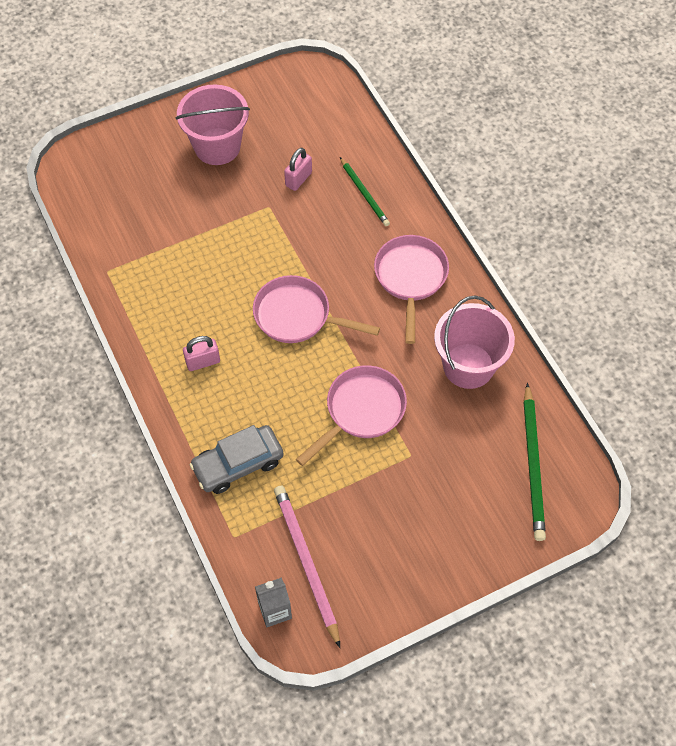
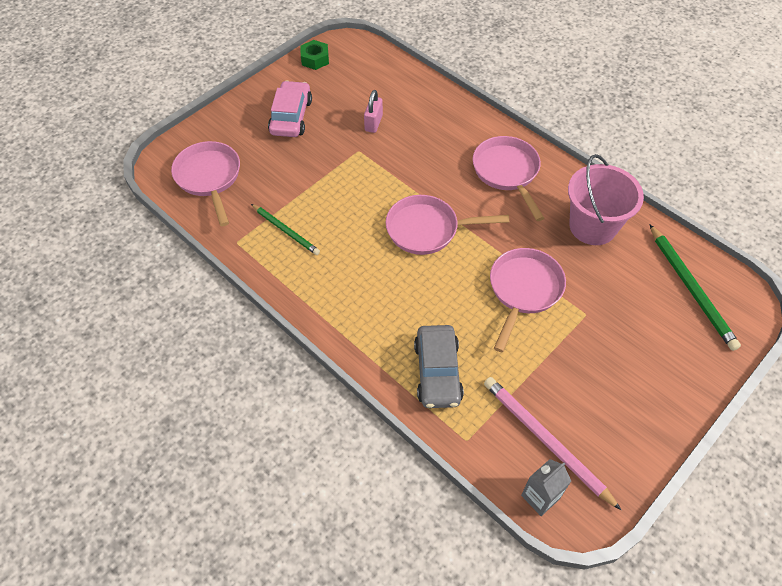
camera: 20 degrees left, 5 degrees down
pink bucket [176,84,250,165] -> pink car [268,81,312,137]
pink padlock [183,336,220,371] -> none
grey car [189,425,284,494] -> grey car turned 45 degrees counterclockwise [414,325,464,408]
green pencil [340,157,390,226] -> green pencil moved to [251,204,320,255]
none -> pink pan [171,141,240,226]
none -> green nut [300,40,329,70]

